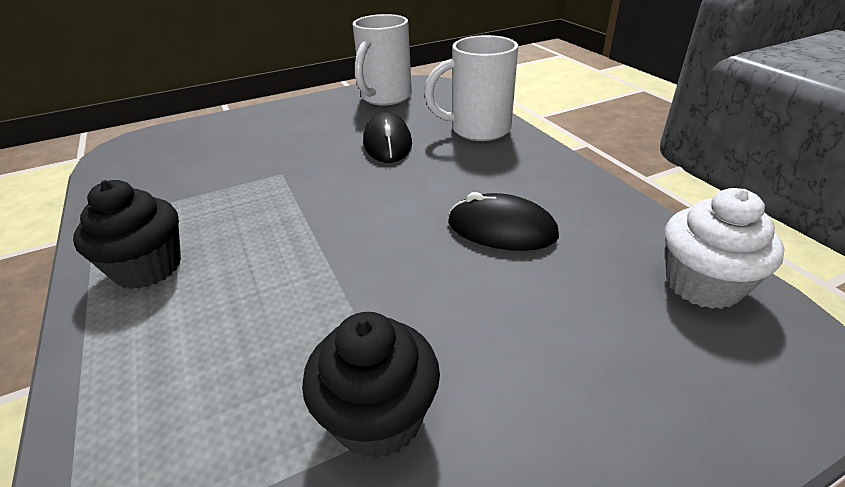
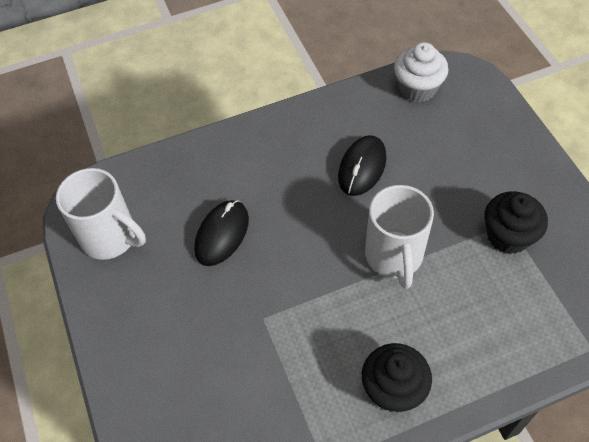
camera: 85 degrees left, 20 degrees up
black mouse [363,112,412,163] -> black mouse turned 60 degrees counterclockwise [194,200,249,266]
white mug [424,35,518,141] -> white mug moved to [365,185,434,289]

